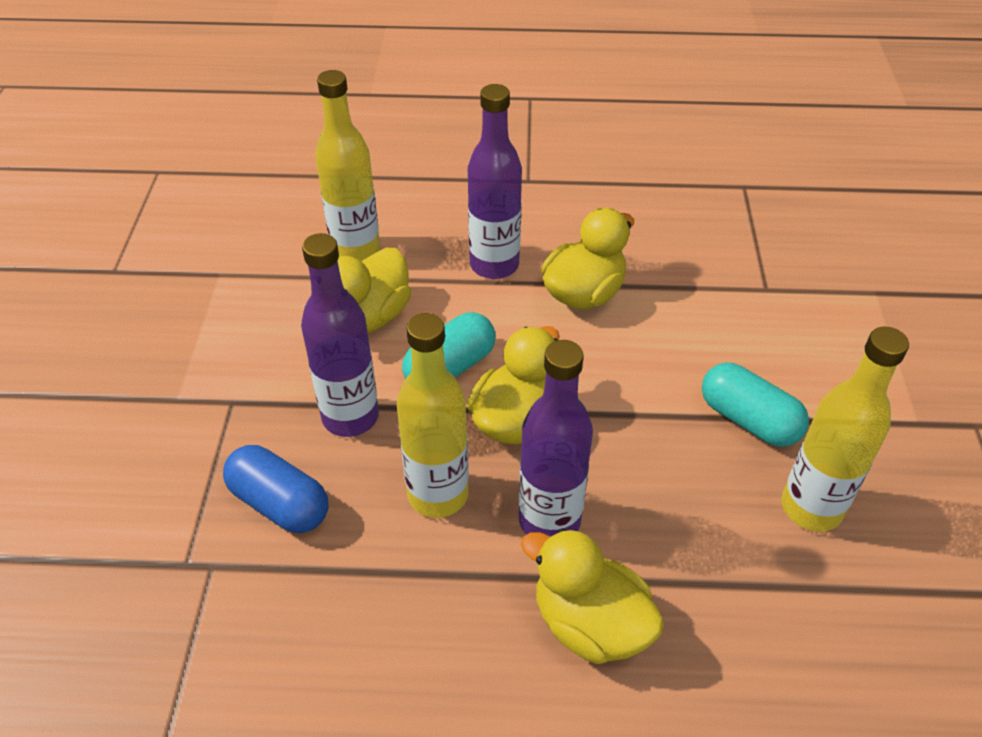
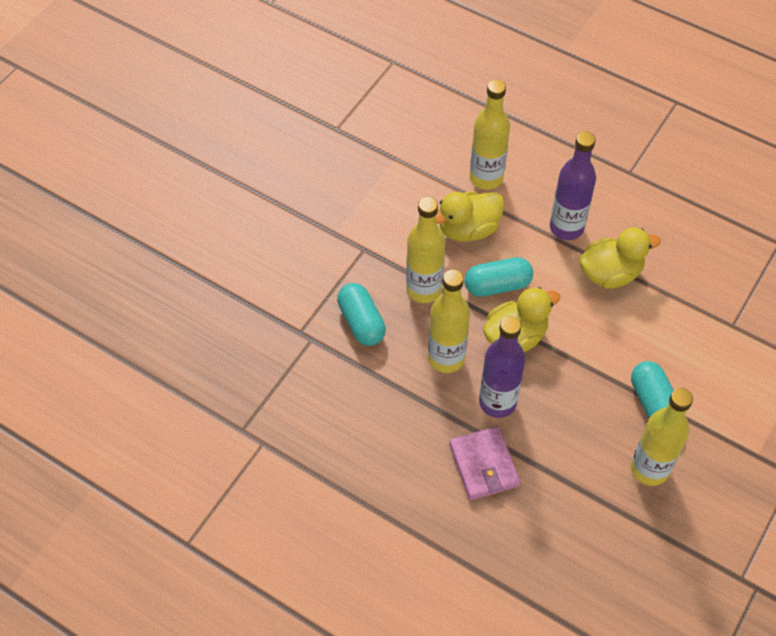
camera: 30 degrees right, 10 degrees up
blue capsule [223,445,328,533] -> turquoise capsule [337,283,386,346]
purple bottle [301,233,379,437] -> yellow bottle [406,197,445,303]
yellow duck [521,528,664,664] -> pink wallet [449,426,520,500]

